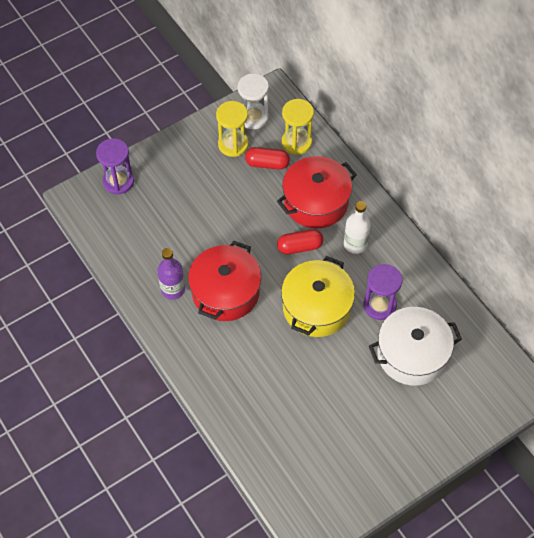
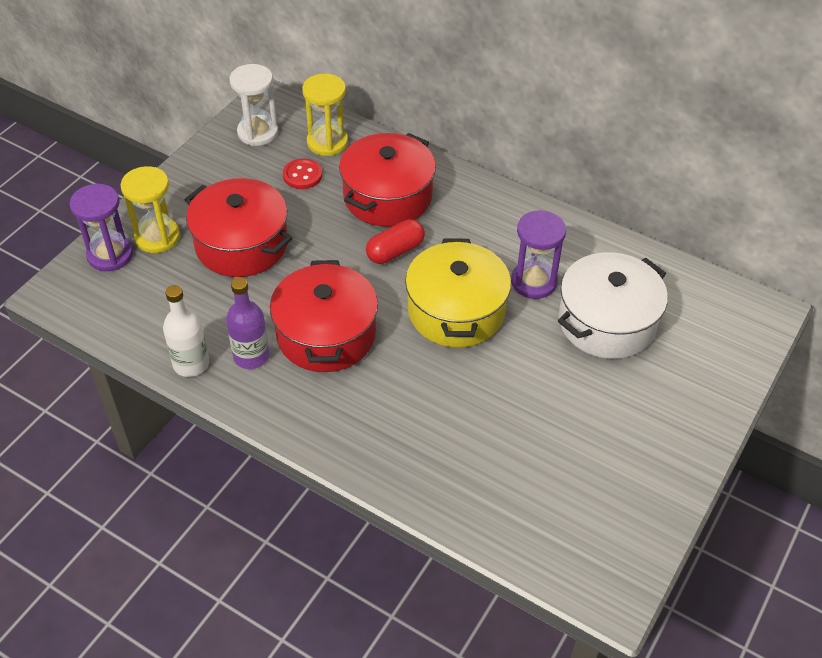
camera: 25 degrees left, 10 degrees down
yellow hourglass [216,101,249,157] -> yellow hourglass moved to [120,166,180,253]
red capsule [245,147,290,170] -> red button [283,159,322,189]
white bottle [344,201,371,254] -> white bottle moved to [163,285,209,377]
none -> red pot [184,178,292,277]

